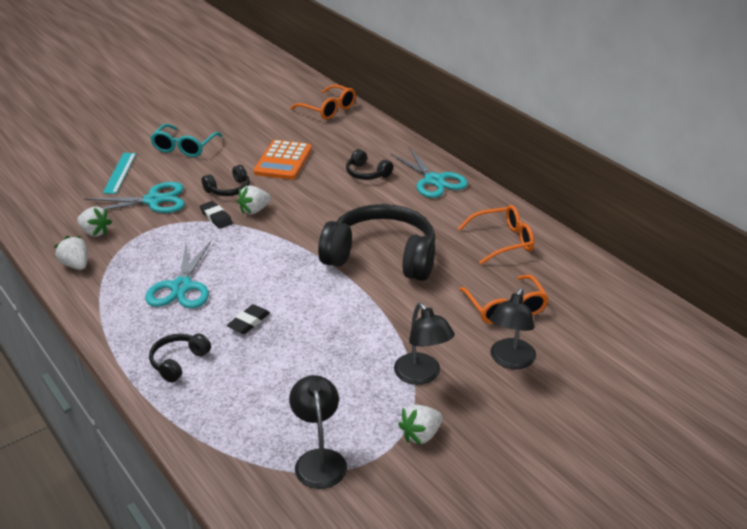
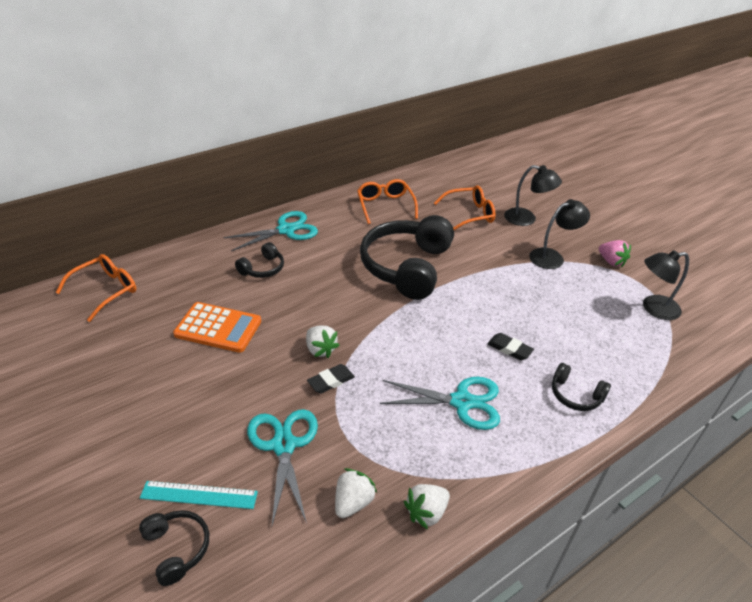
camera: 90 degrees left, 5 degrees up
turquoise glasses [150,124,222,157] -> none
black headphones [202,165,250,196] -> black headphones moved to [139,510,209,586]
white strawberry [398,405,443,445] -> pink strawberry [599,240,631,267]

